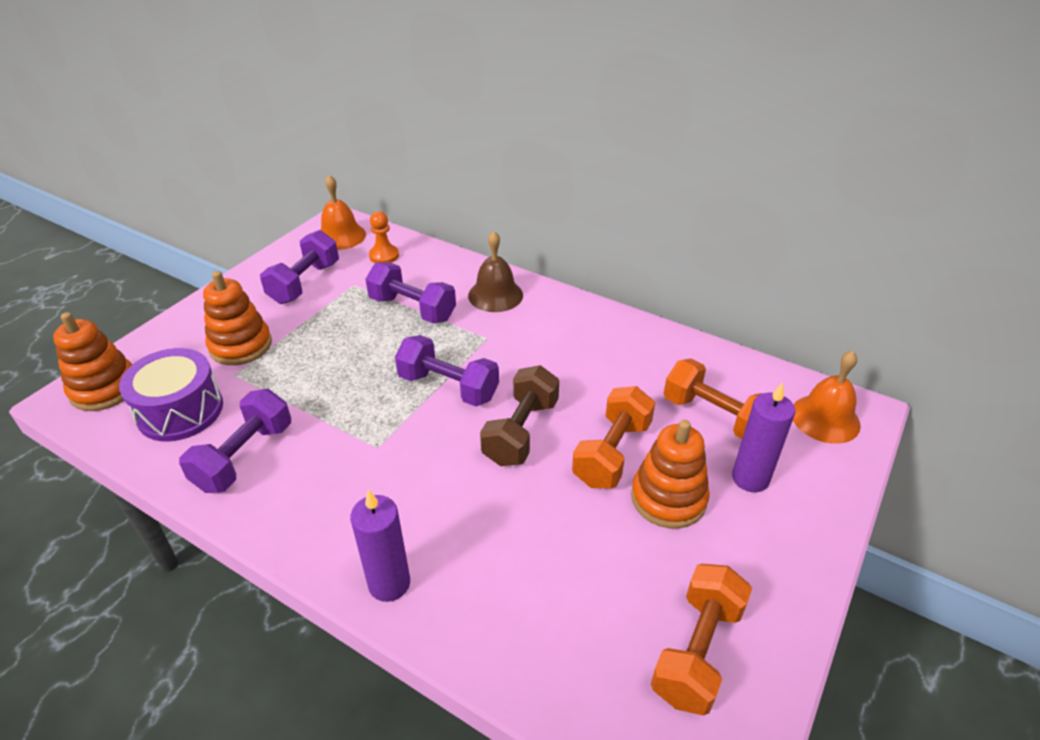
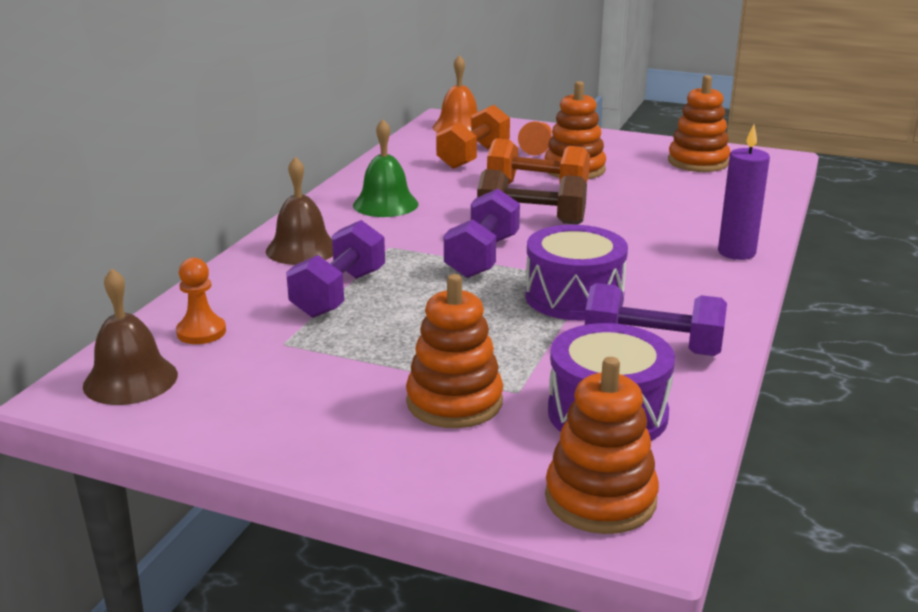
camera: 100 degrees left, 15 degrees down
purple dumbbell [260,230,339,304] -> none
orange bell [320,175,366,250] -> brown bell [83,269,178,405]
orange dumbbell [651,564,752,716] -> orange stacking toy [668,75,730,172]
purple candle [732,382,795,492] -> orange pawn [518,121,552,155]
none -> green bell [353,119,418,217]
none -> purple drum [525,225,628,320]

